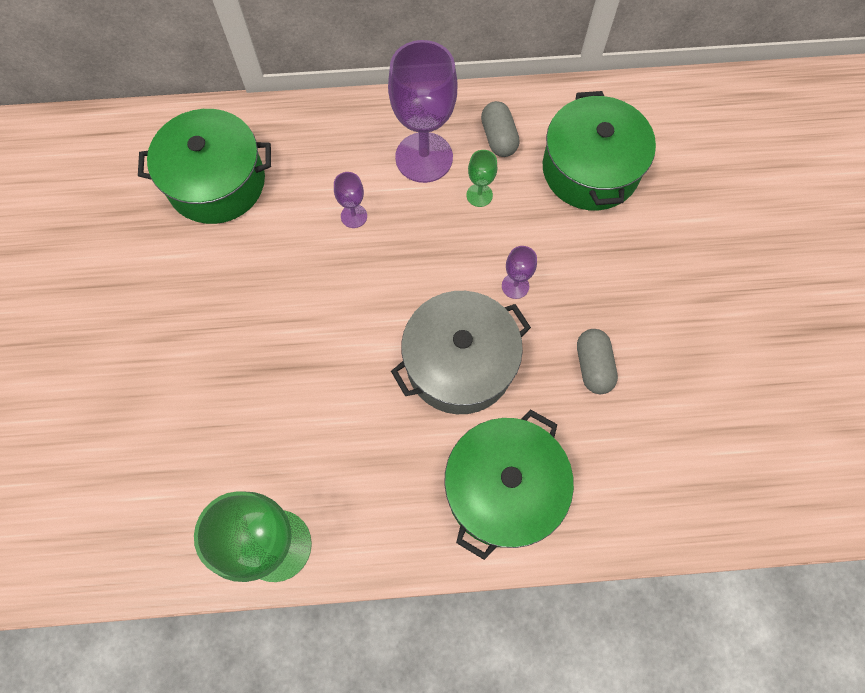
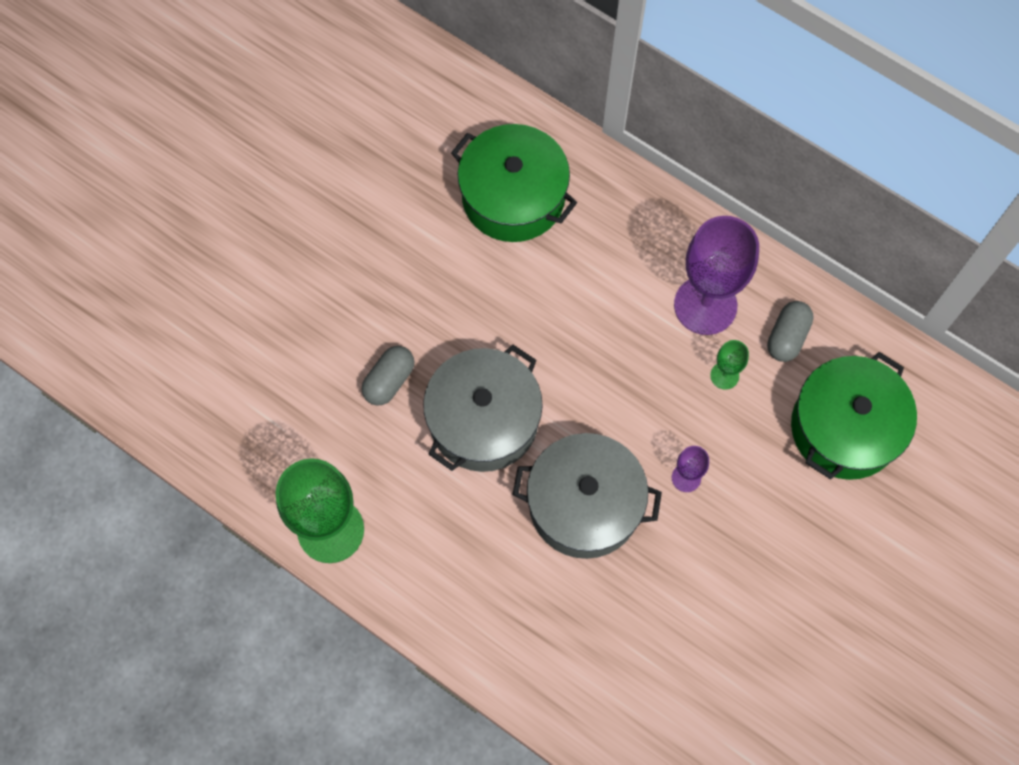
camera: 40 degrees right, 0 degrees up
purple goblet [334,172,367,228] -> none
green pot [444,409,574,560] -> none
grey capsule [577,329,618,394] -> grey capsule moved to [361,346,414,406]
none -> grey pot [423,345,543,472]

